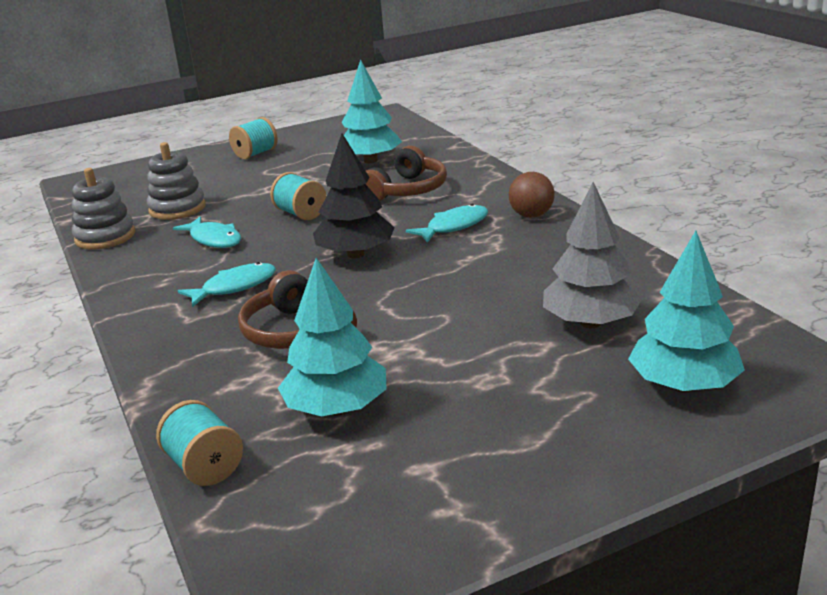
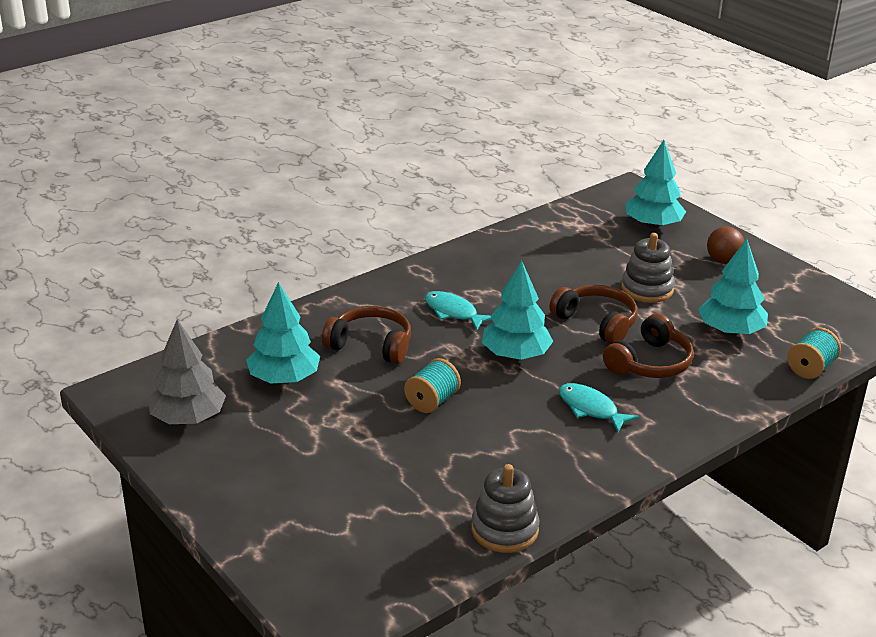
camera: 105 degrees left, 5 degrees up
grey stacking toy [147,142,206,220] -> grey stacking toy moved to [621,233,675,303]
turquoise fish [173,217,241,248] -> none
turquoise spool [229,117,278,159] -> none
black tree [313,133,395,258] -> turquoise tree [482,261,554,360]
brown ball [509,172,555,218] -> brown ball moved to [707,226,744,264]
grey tree [543,182,642,328] -> grey tree moved to [148,319,226,424]
none -> brown headphones [549,285,638,344]

